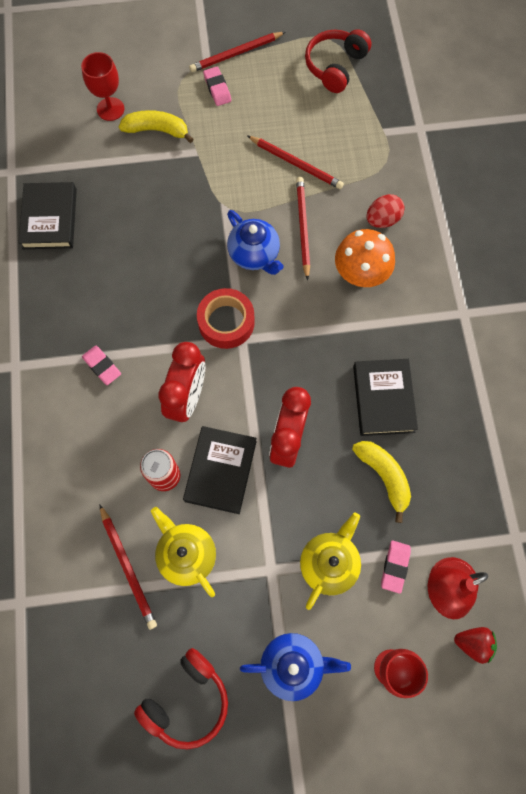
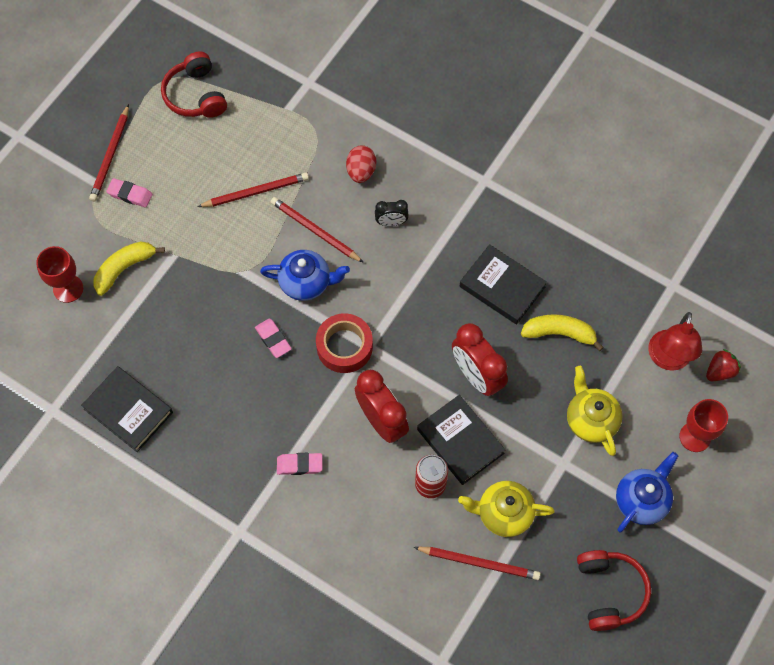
camera: 50 degrees left, 5 degrees down
orange mushroom [335,229,395,287] -> black clock [375,200,409,226]
pink eraser [381,540,411,594] -> pink eraser moved to [255,318,292,358]

